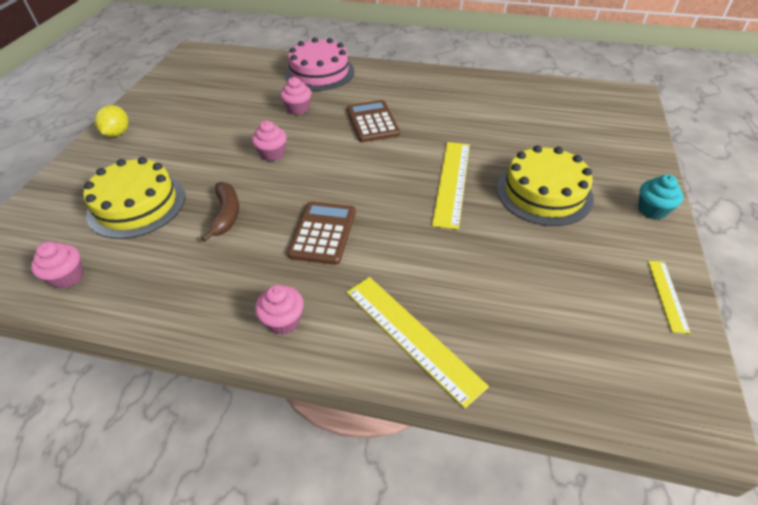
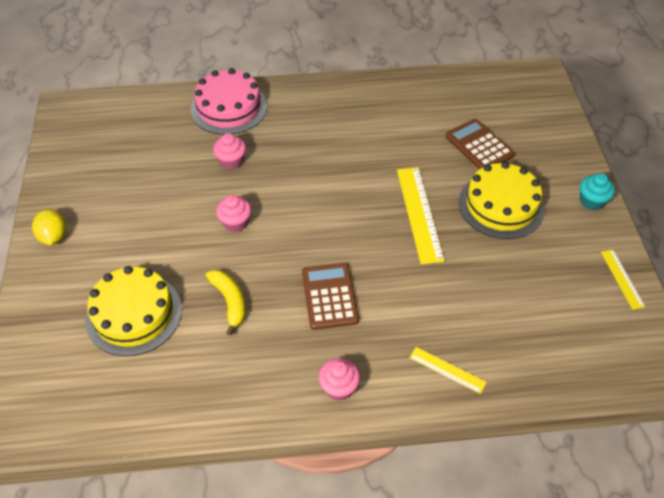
camera: 20 degrees left, 5 degrees up
pink cupcake [31,242,84,289] -> none
brown banana [201,182,239,242] -> yellow banana [206,269,245,336]
brown calculator [347,100,400,142] -> brown calculator moved to [445,119,515,169]
yellow ruler [347,277,489,409] -> yellow ruler [410,347,487,394], size x0.55

